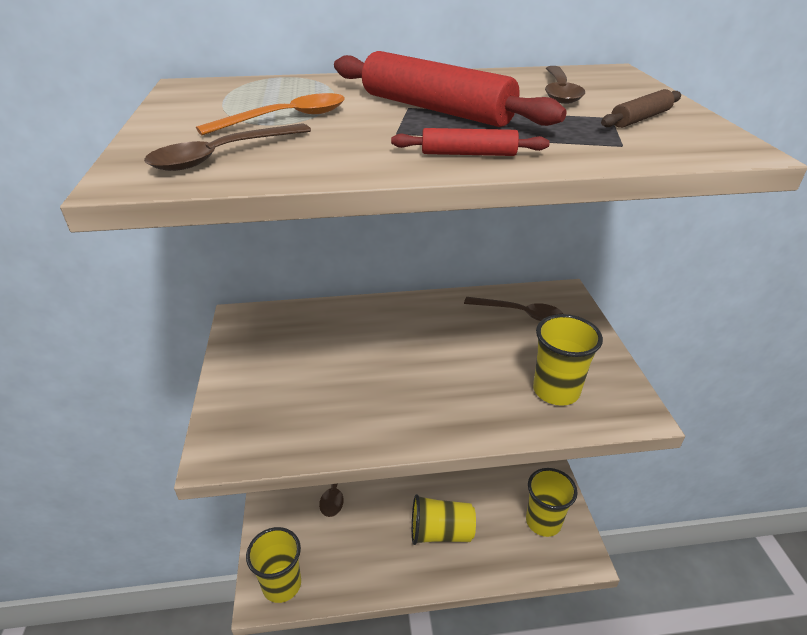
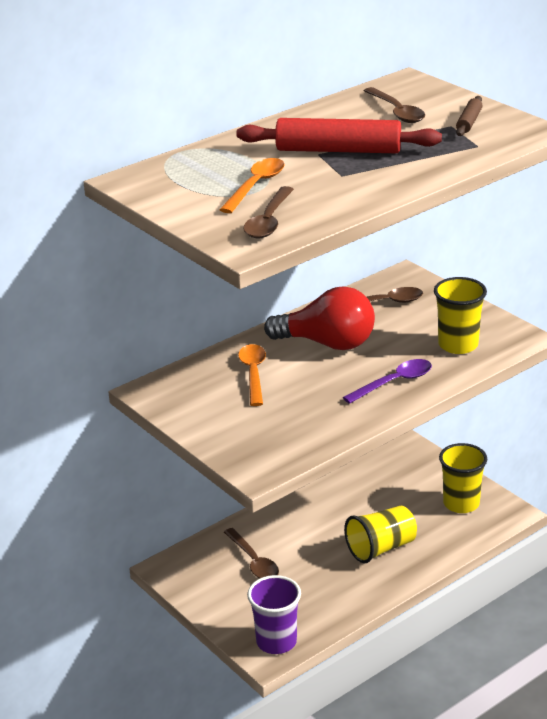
camera: 30 degrees left, 5 degrees down
yellow cup [246,527,301,603] -> purple cup [247,575,301,654]
red rolling pin [391,128,550,156] -> none
none -> orange spoon [238,344,266,406]
none -> red light bulb [264,286,375,350]
none -> purple spoon [343,359,432,404]

